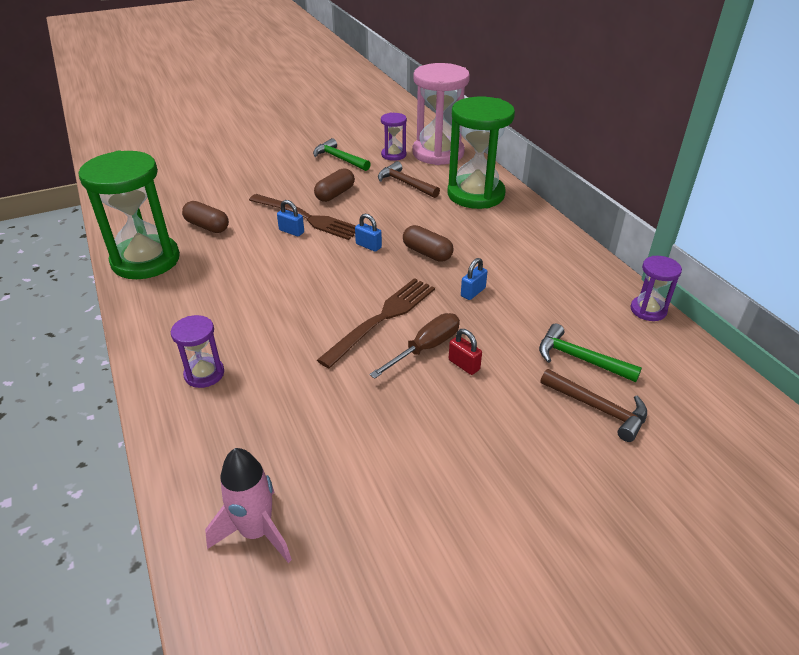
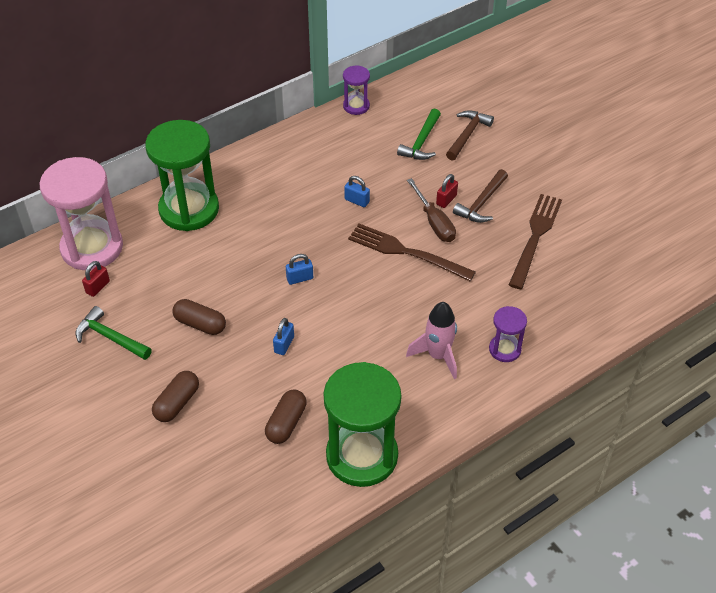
camera: 100 degrees left, 10 degrees up
pink rocket [205,448,292,563] -> pink rocket moved to [406,302,457,379]
brown fork [249,194,356,240] -> brown fork moved to [509,194,562,289]
green hammer [313,138,371,171] -> green hammer turned 90 degrees clockwise [75,306,152,360]
blue padlock [355,214,382,252] -> blue padlock turned 45 degrees clockwise [286,254,313,285]
brown screwdriver [369,313,460,379] -> brown screwdriver turned 150 degrees counterclockwise [407,178,456,242]
brown hammer [378,161,440,198] -> brown hammer moved to [453,169,508,223]
purple hourglass [381,113,407,161] -> red padlock [82,261,110,297]
brown capsule [403,225,454,262] -> brown capsule moved to [152,371,199,422]

